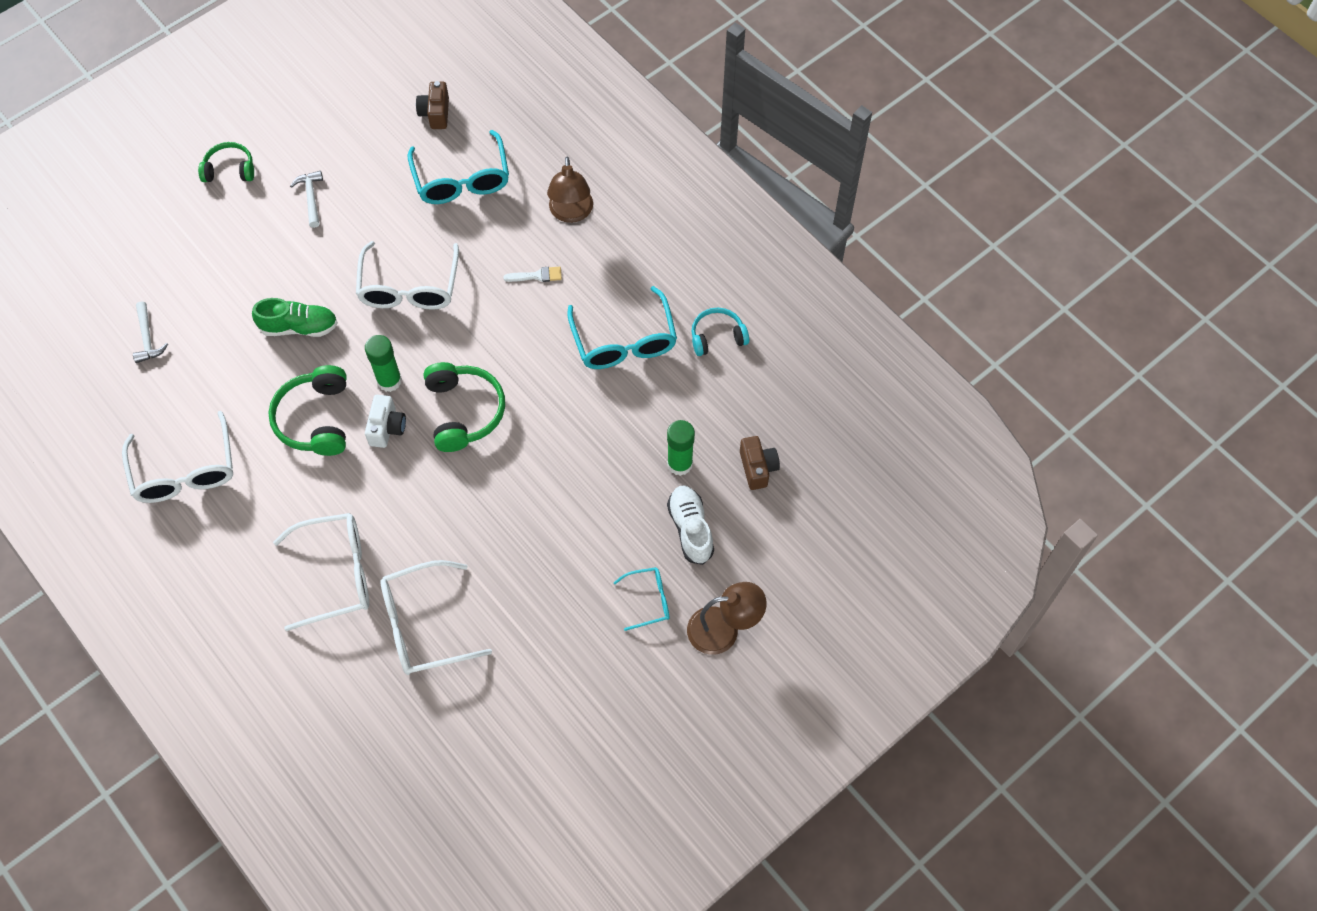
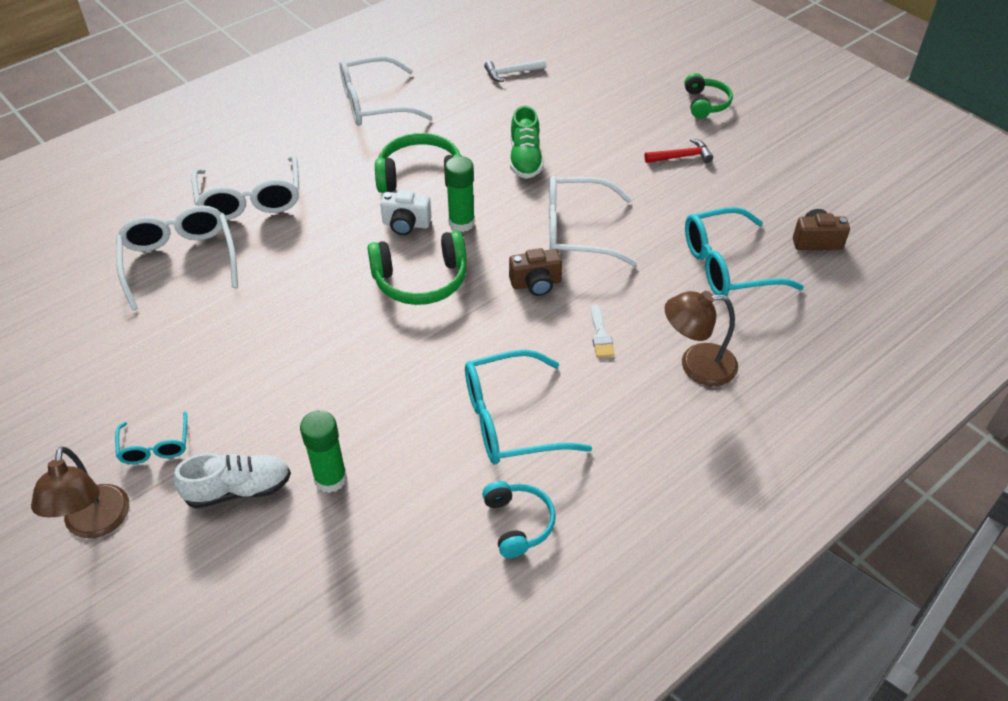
camera: 90 degrees right, 15 degrees down
white hammer [290,171,323,228] -> red hammer [644,138,713,163]
brown camera [740,436,780,490] -> brown camera moved to [509,248,562,296]

